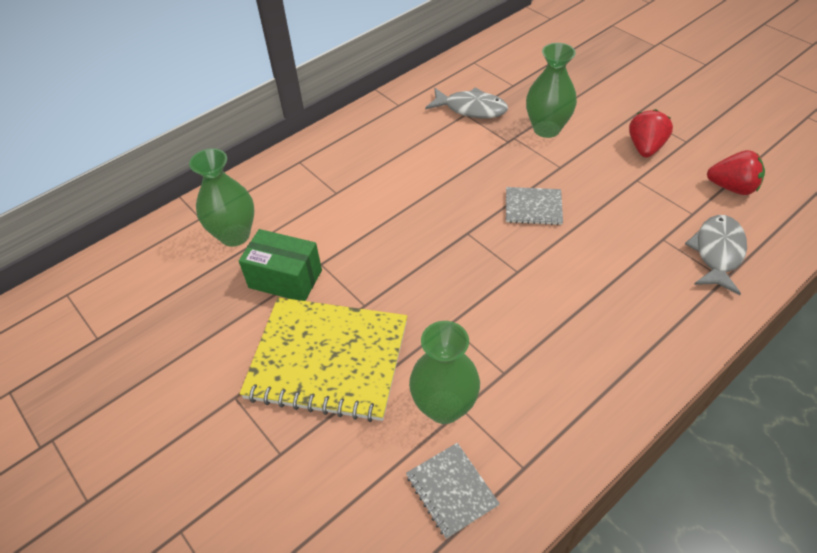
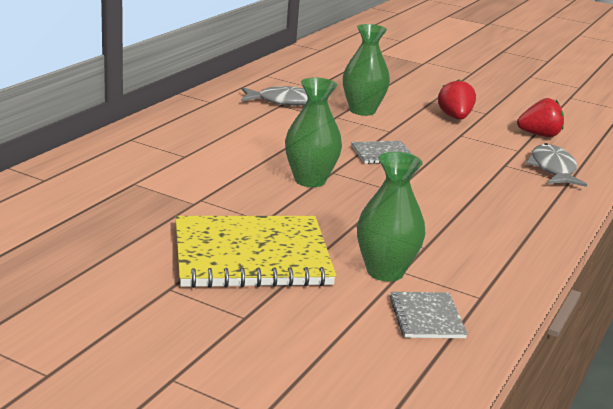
camera: 25 degrees left, 25 degrees down
green vase [189,148,254,247] -> green vase moved to [285,78,342,187]
green box [239,229,322,301] -> none
grey notebook [406,443,500,539] -> grey notebook turned 45 degrees clockwise [390,292,468,338]

